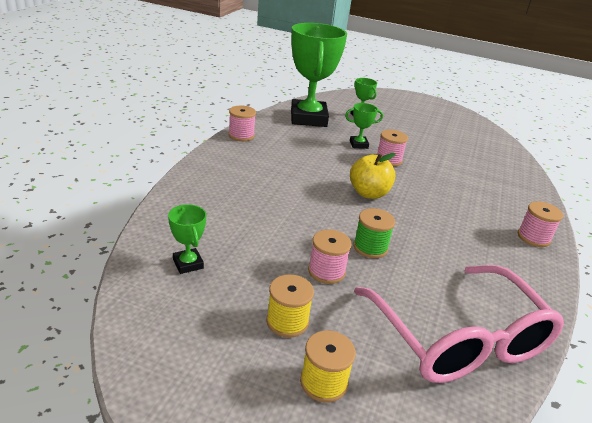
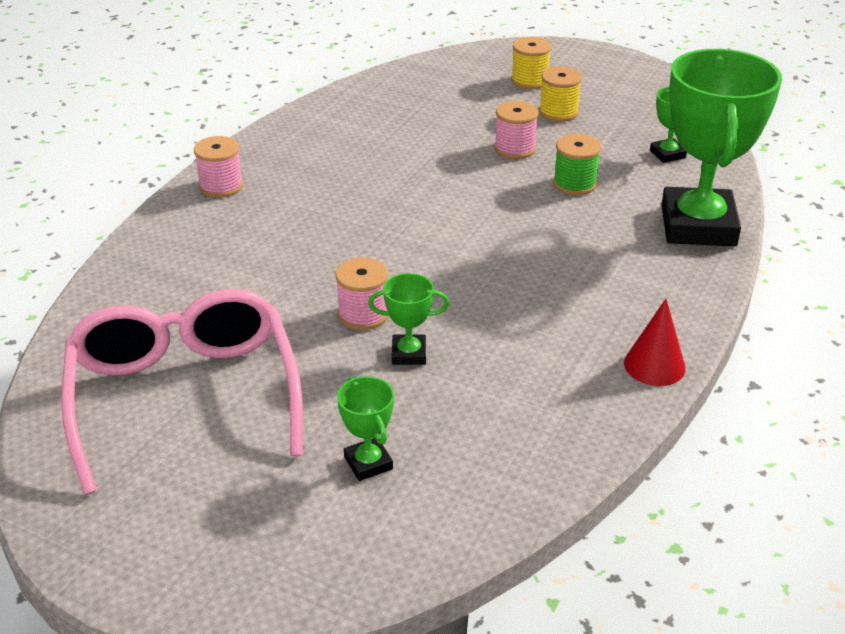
camera: 170 degrees left, 5 degrees up
pink spool [228,105,256,141] -> red cone [624,299,686,386]
green trophy [291,23,347,127] -> green trophy moved to [661,49,782,246]
yellow apple [350,153,396,199] -> none
green spool [353,208,395,258] -> green spool moved to [553,134,601,195]
pink glasses [354,265,564,383] -> pink glasses moved to [61,289,303,495]

